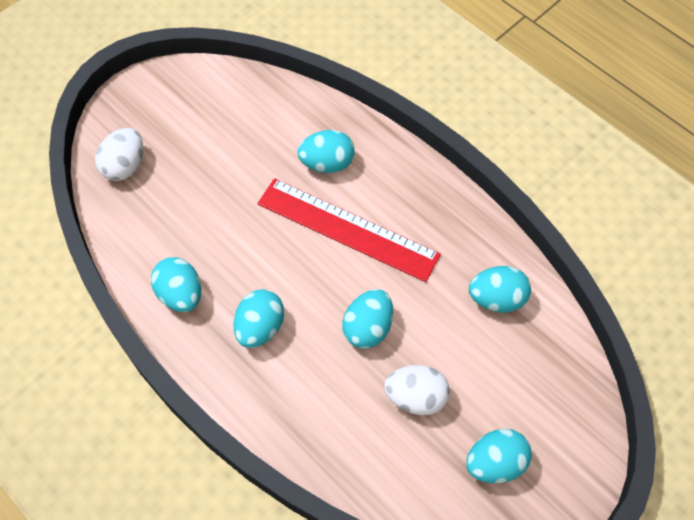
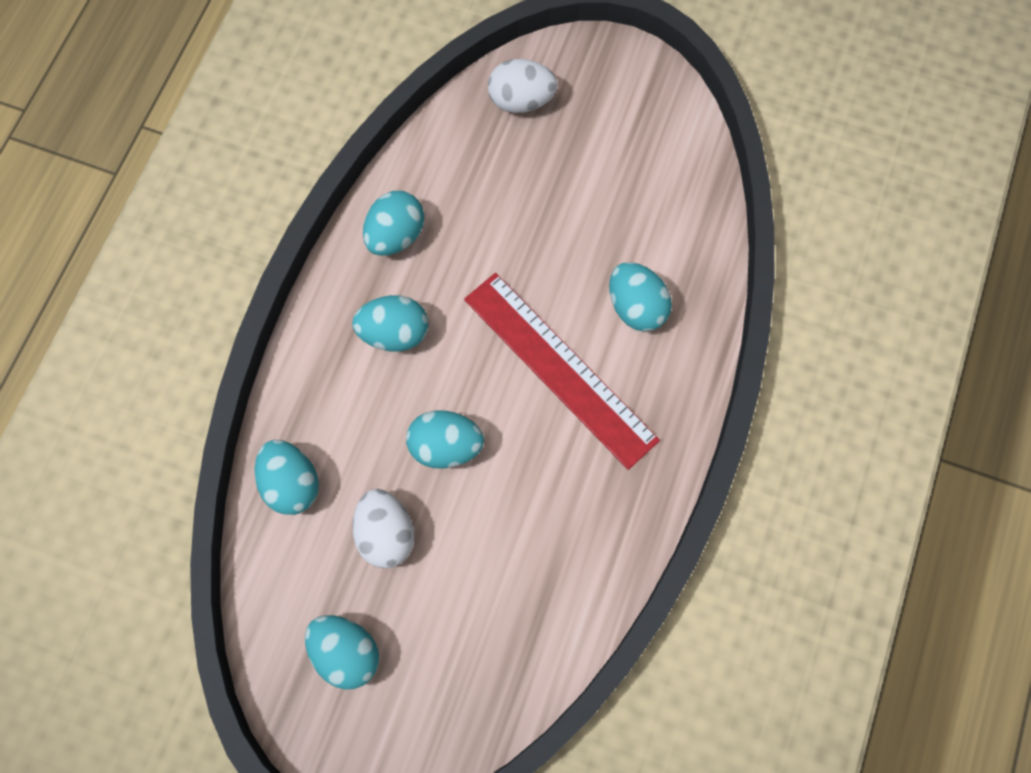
camera: 65 degrees right, 10 degrees up
red ruler [258,178,441,282] -> red ruler turned 45 degrees counterclockwise [464,273,660,470]
turquoise egg [469,266,531,312] -> turquoise egg moved to [255,440,319,515]

